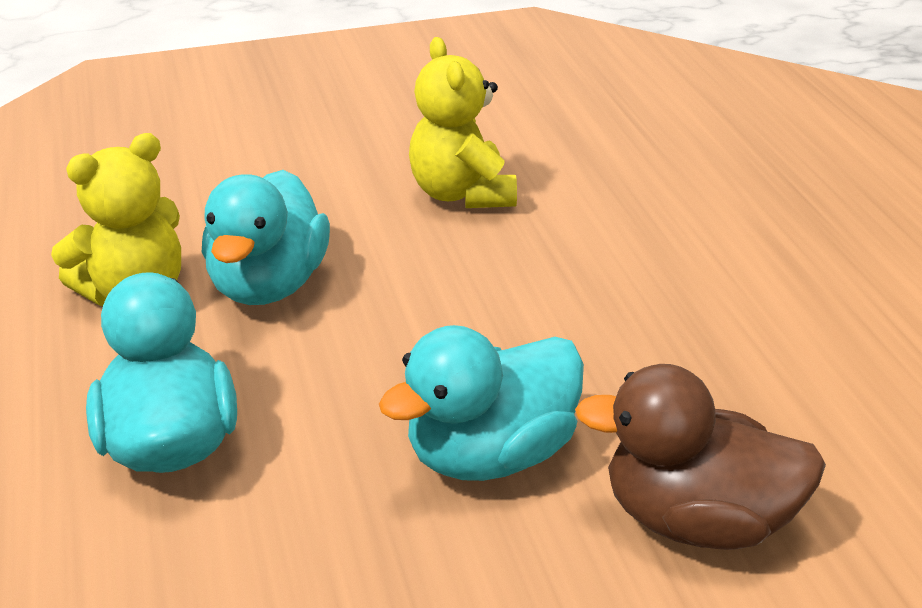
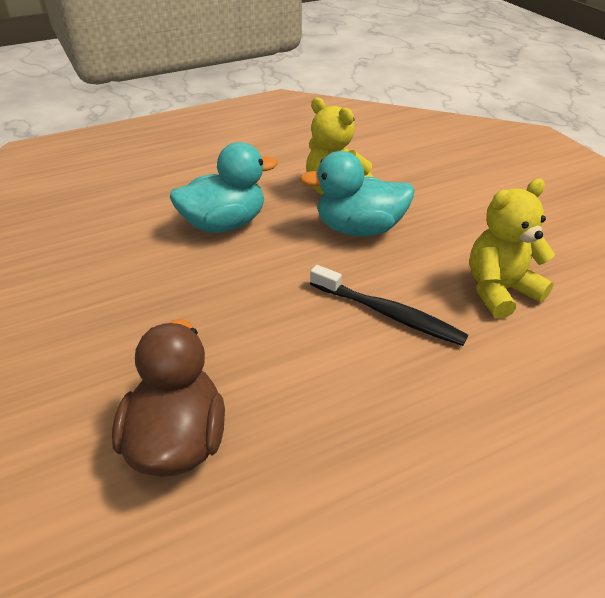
camera: 80 degrees right, 5 degrees up
turquoise duck [379,325,584,481] -> none
none -> black toothbrush [310,265,468,346]

